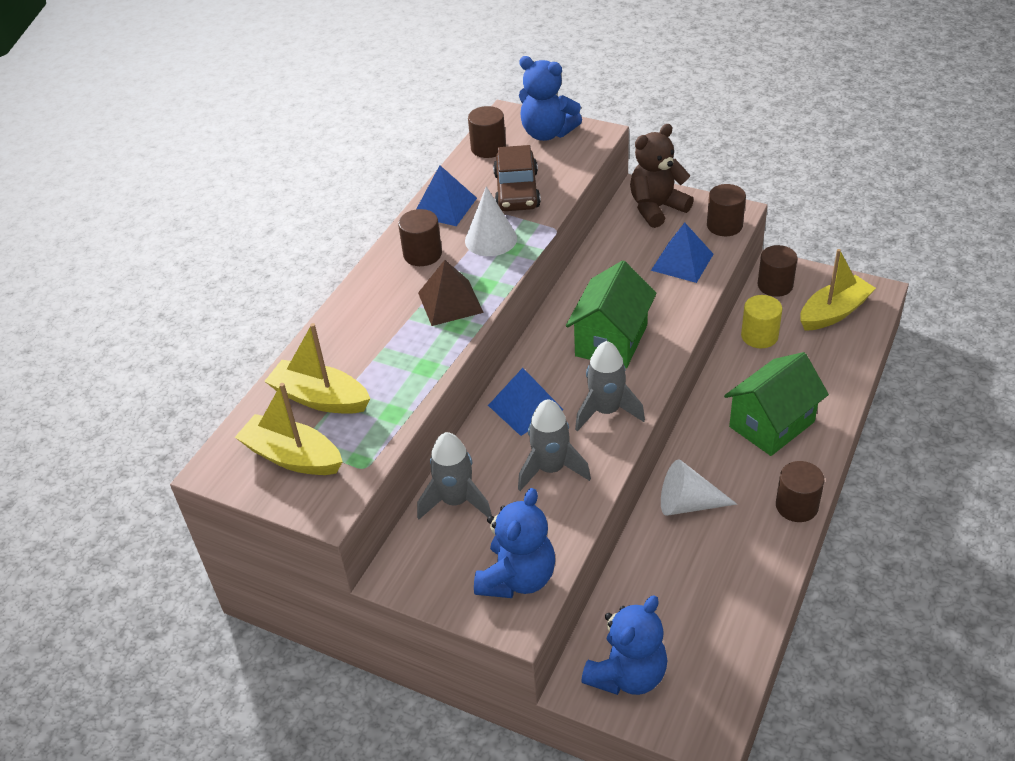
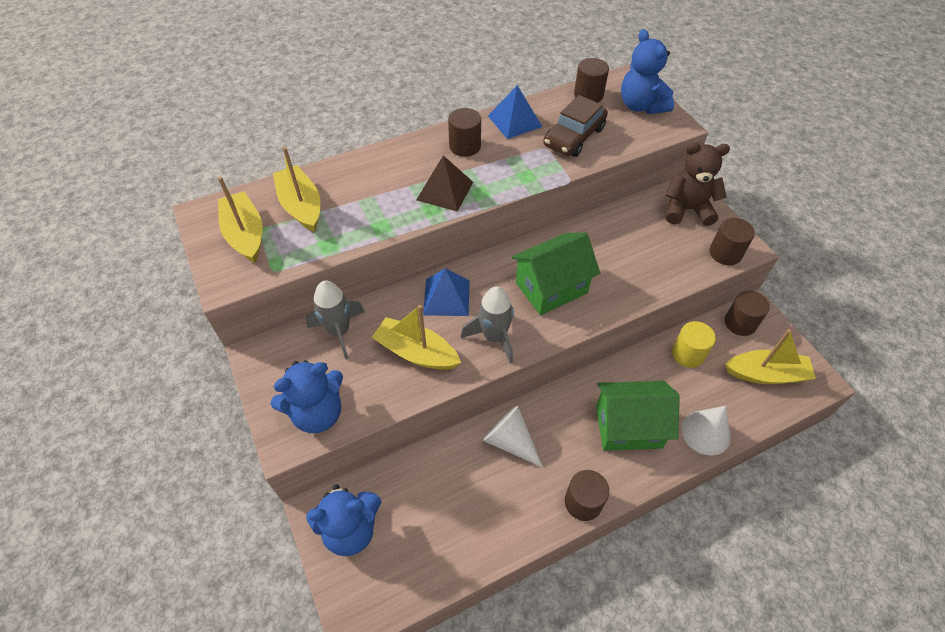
camera: 35 degrees right, 10 degrees up
white cone [465,186,517,256] -> white cone moved to [681,406,731,455]
grey rocket [518,399,591,491] -> yellow boat [372,305,461,370]
blue pyramid [651,223,714,283] -> none

